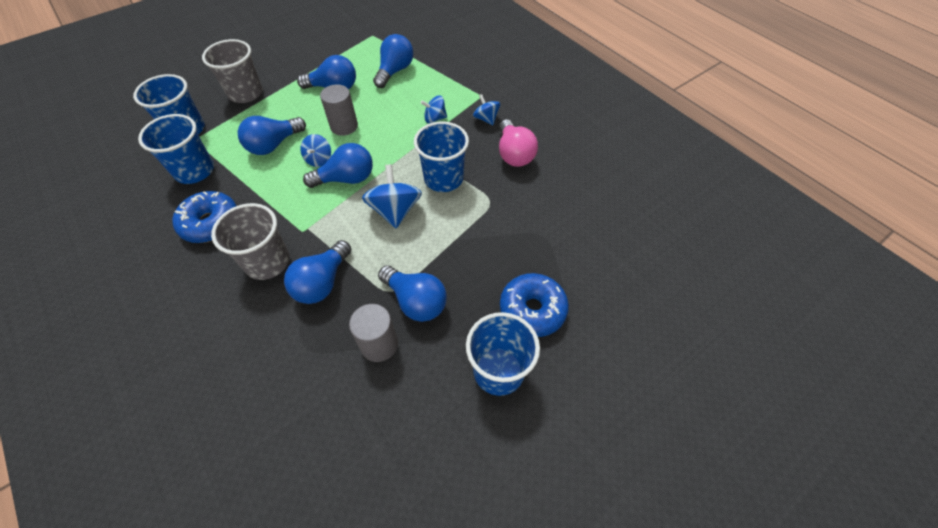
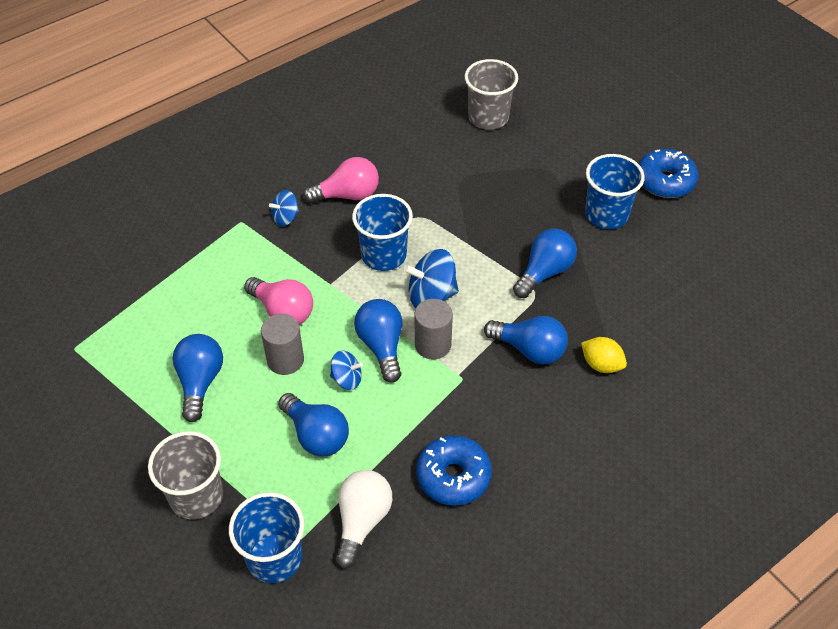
camera: 90 degrees left, 5 degrees down
blue cup [138,114,214,184] -> white light bulb [335,470,392,569]
grey cup [211,203,290,280] -> grey cup moved to [464,59,518,130]
grey cylinder [349,304,398,362] -> grey cylinder moved to [415,299,453,359]
blue light bulb [373,34,413,88] -> none
blue spinning top [421,95,447,123] -> none
blue donut [500,273,569,337] -> blue donut moved to [638,149,698,198]
none -> pink light bulb [244,277,313,325]
none -> yellow lemon [581,337,627,373]

